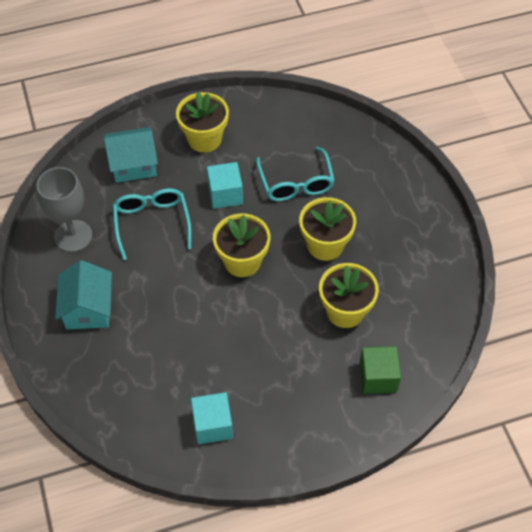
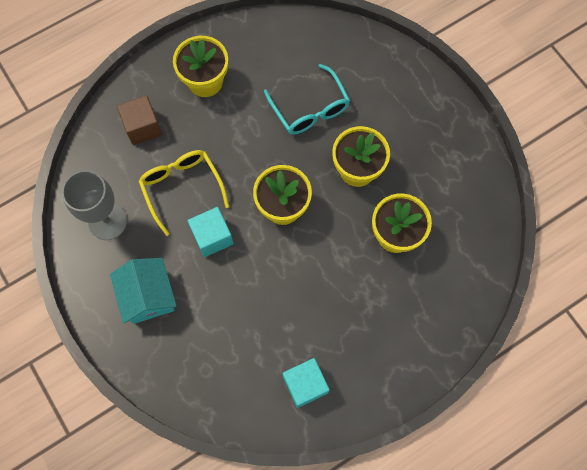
camera: 15 degrees left, 15 degrees up
turquoise house [104,127,158,183] -> brown cube [117,95,162,145]
turquoise glasses [113,188,192,260] -> yellow glasses [138,150,229,236]
turquoise cube [207,162,243,209] -> turquoise cube moved to [187,207,234,257]
green cube [359,346,401,394] -> none

